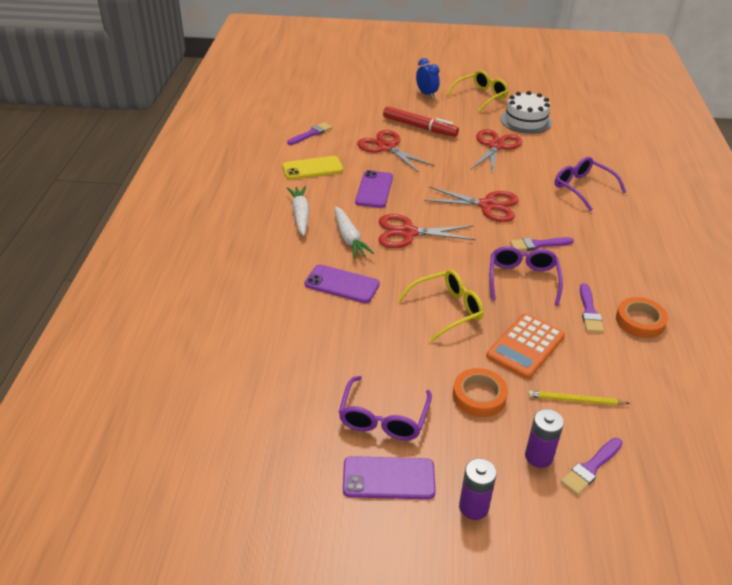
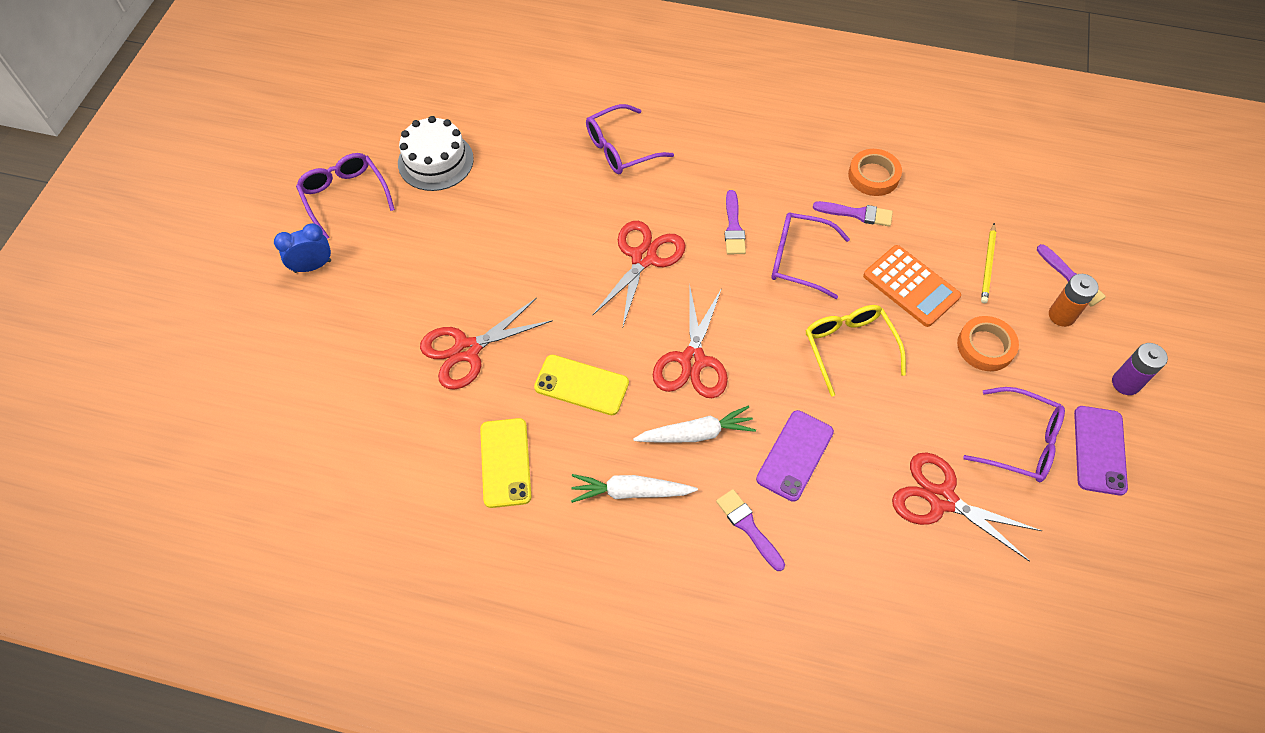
camera: 80 degrees left, 20 degrees up
purple brush [287,122,332,145] -> purple brush moved to [716,489,785,571]
purple phone [355,170,393,208] -> yellow phone [534,355,629,415]
red marker [383,106,459,137] -> none
yellow glasses [447,70,509,112] -> purple glasses [296,153,395,239]
red scissors [471,129,522,174] -> red scissors moved to [892,452,1042,562]
purple battery [525,409,564,468] -> orange battery [1049,274,1098,327]

